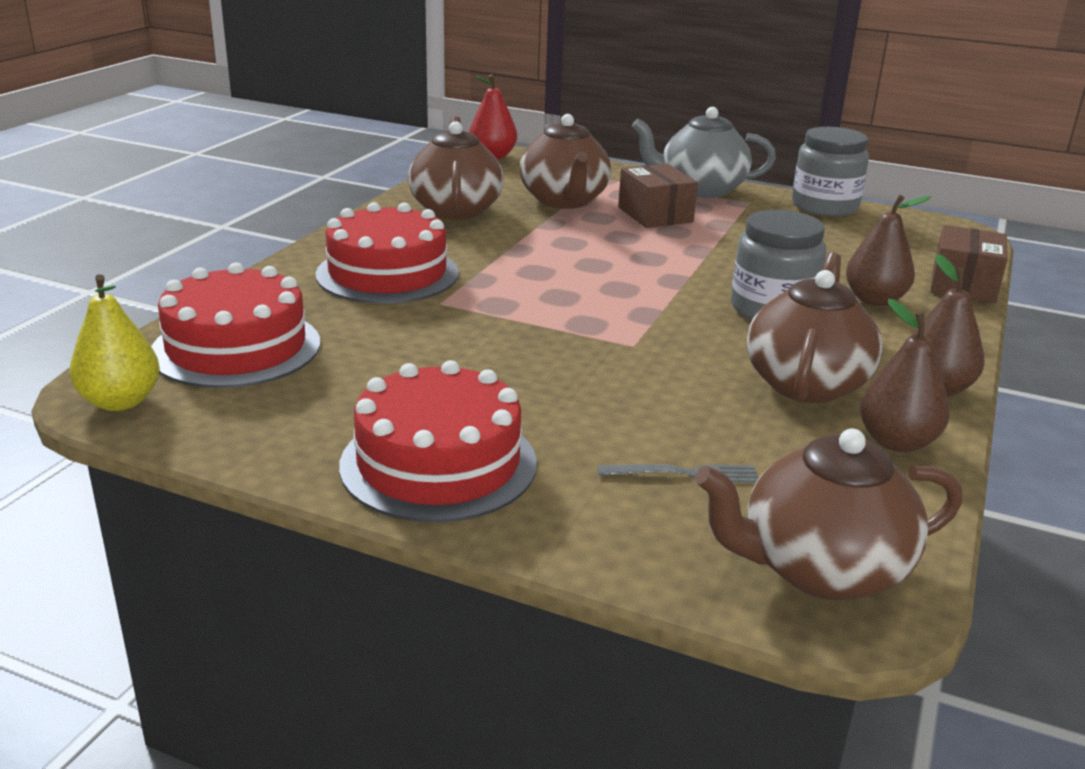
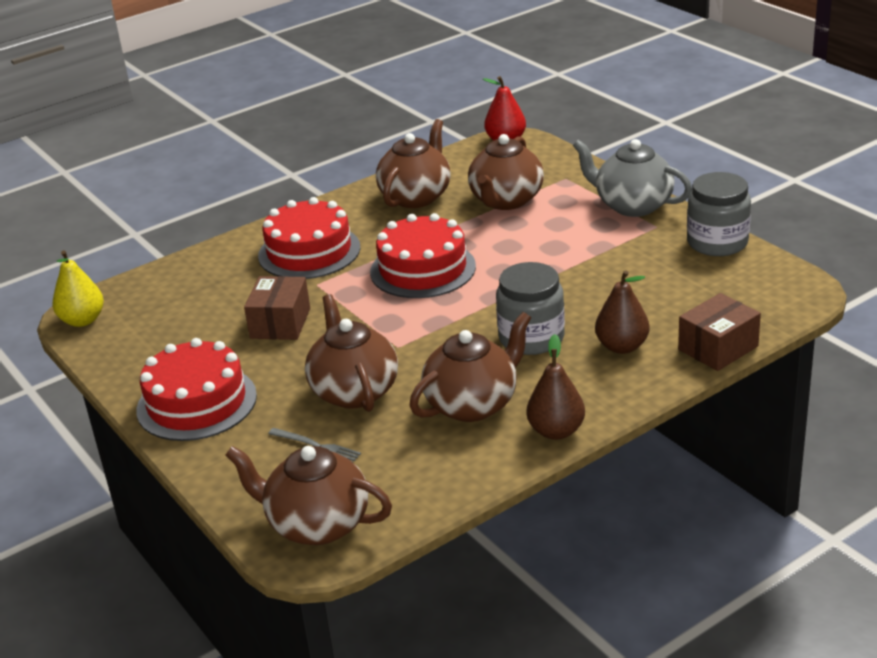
camera: 35 degrees right, 5 degrees up
red cake [151,262,320,388] -> red cake moved to [370,213,476,298]
brown box [618,164,698,228] -> brown box moved to [244,276,310,340]
brown pear [860,299,949,452] -> none
none -> brown teapot [305,294,398,412]

